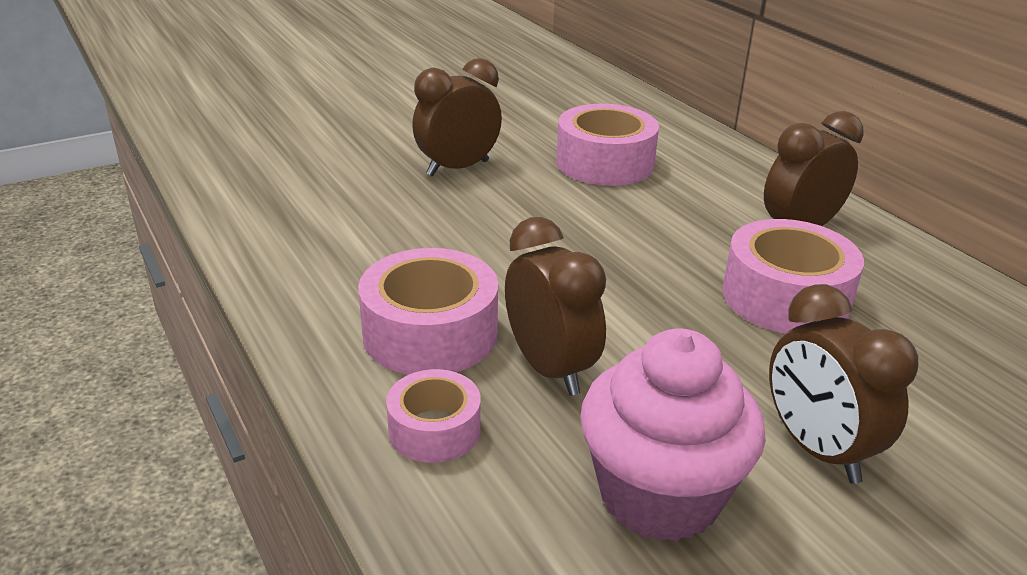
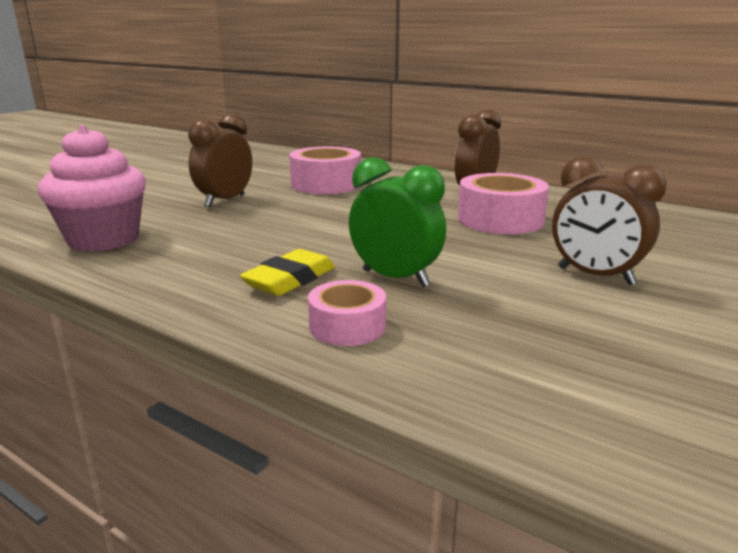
camera: 25 degrees left, 10 degrees down
pink tape [358,248,498,375] -> yellow eraser [240,249,335,296]
brown clock [505,217,606,396] -> green clock [349,157,446,287]
pink cupcake [580,329,766,542] -> pink cupcake moved to [38,125,146,252]

